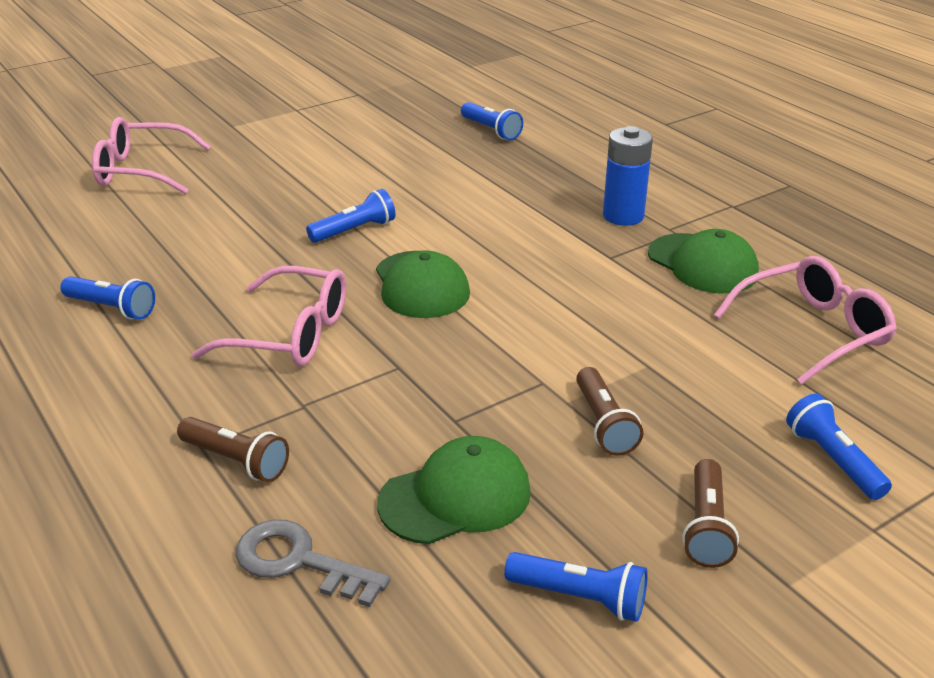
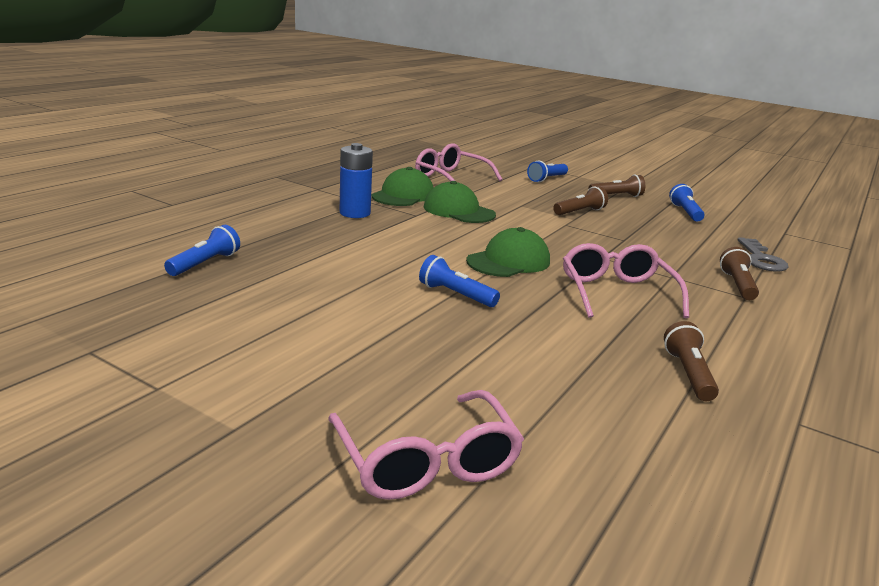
camera: 115 degrees left, 10 degrees down
blue flashlight [60,276,155,319] -> brown flashlight [664,321,719,401]
green cap [377,436,531,544] -> green cap moved to [424,181,496,223]

